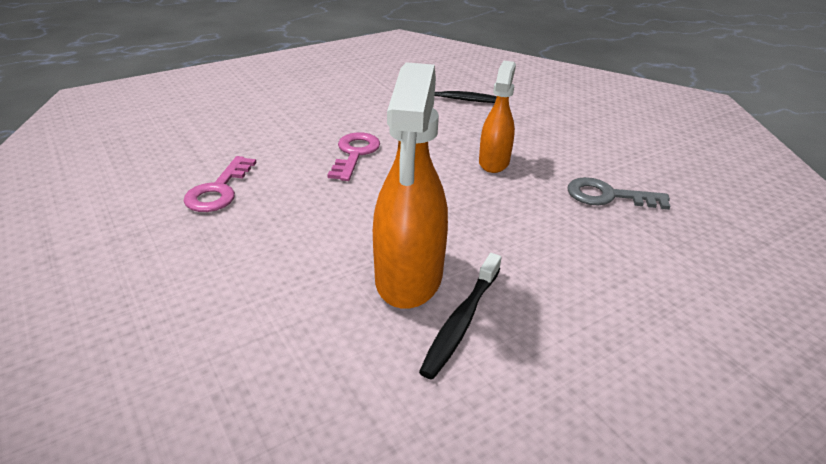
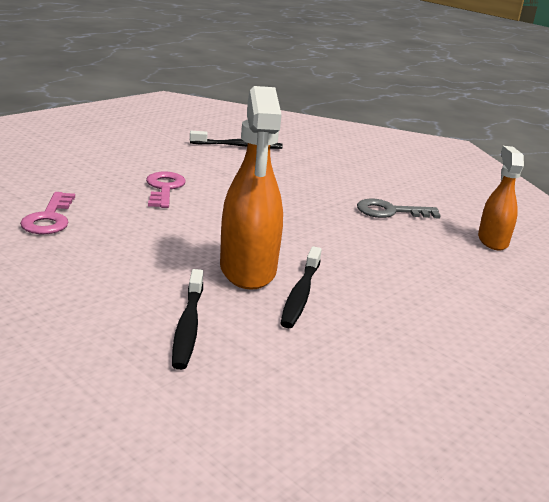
camera: 15 degrees left, 10 degrees down
orange spray bottle [479,60,516,173] -> orange spray bottle moved to [478,146,524,250]
none -> black toothbrush [172,269,203,370]

